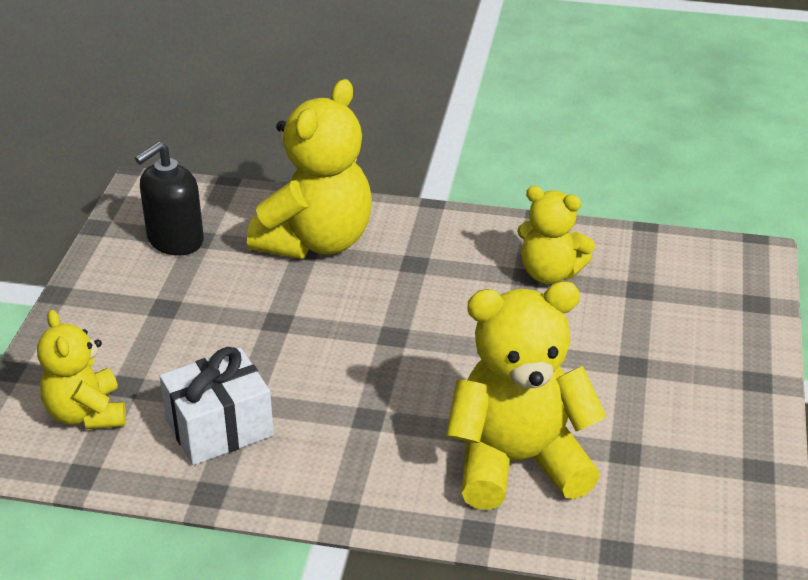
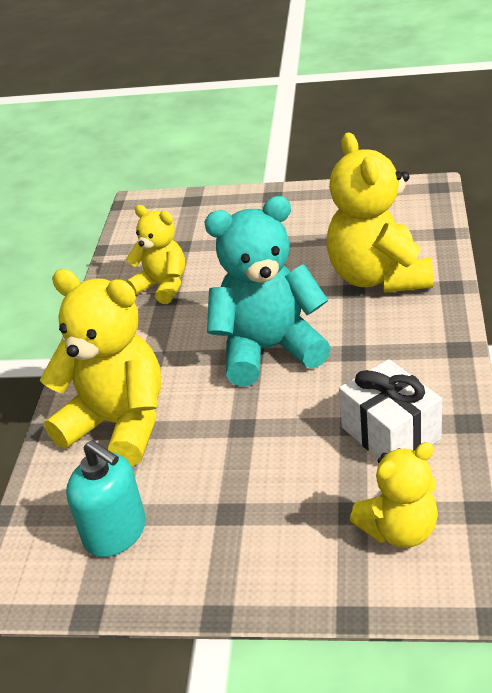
camera: 90 degrees left, 0 degrees up
black soap dispenser [135,142,204,256] -> turquoise soap dispenser [66,440,146,557]
yellow teddy bear [517,186,595,284] -> yellow teddy bear turned 75 degrees counterclockwise [126,205,185,304]
none -> turquoise teddy bear [204,196,331,386]

